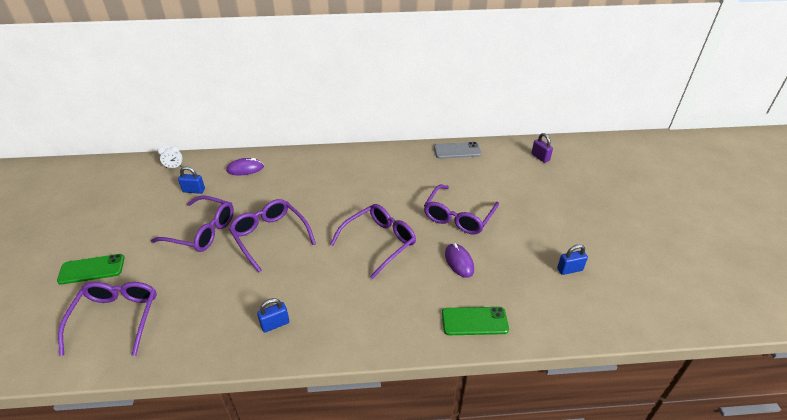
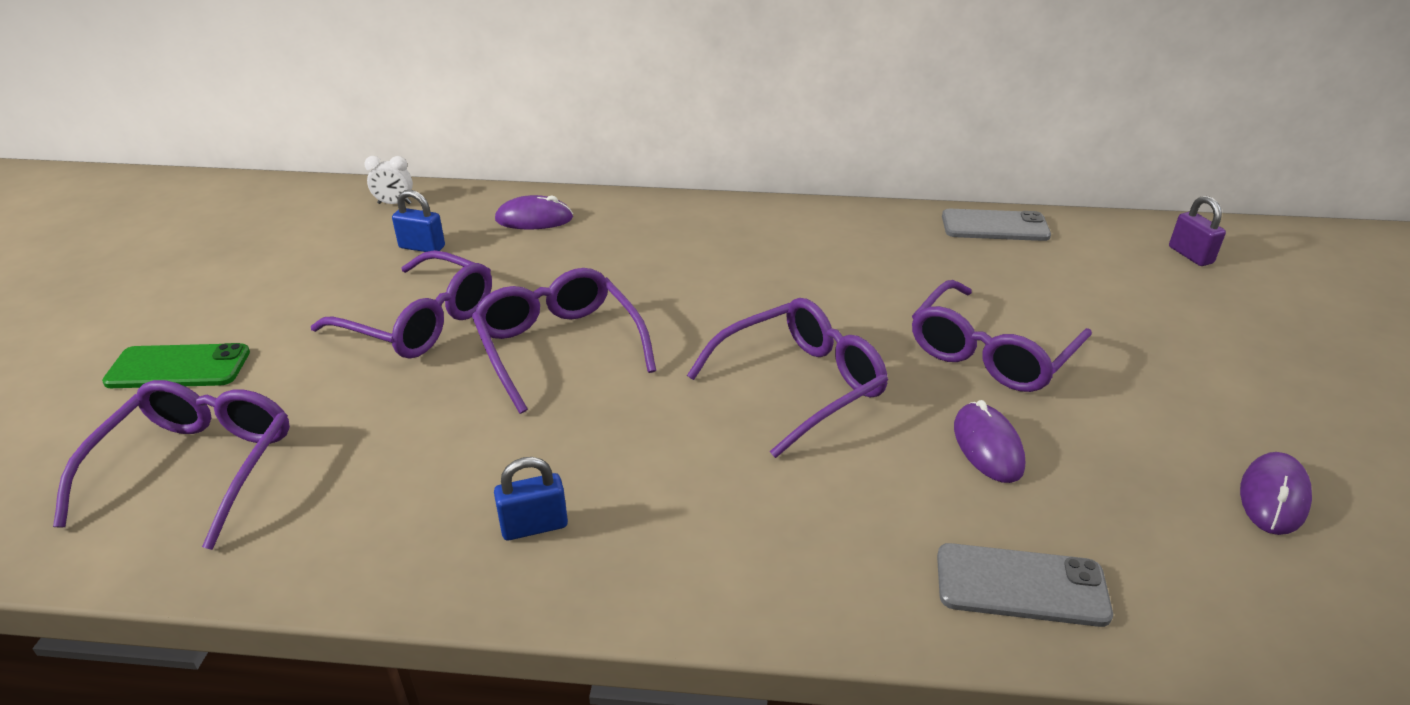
camera: 10 degrees right, 5 degrees down
green phone [442,307,509,335] -> grey phone [937,543,1113,627]
blue padlock [557,244,588,275] -> purple mouse [1240,452,1312,535]

